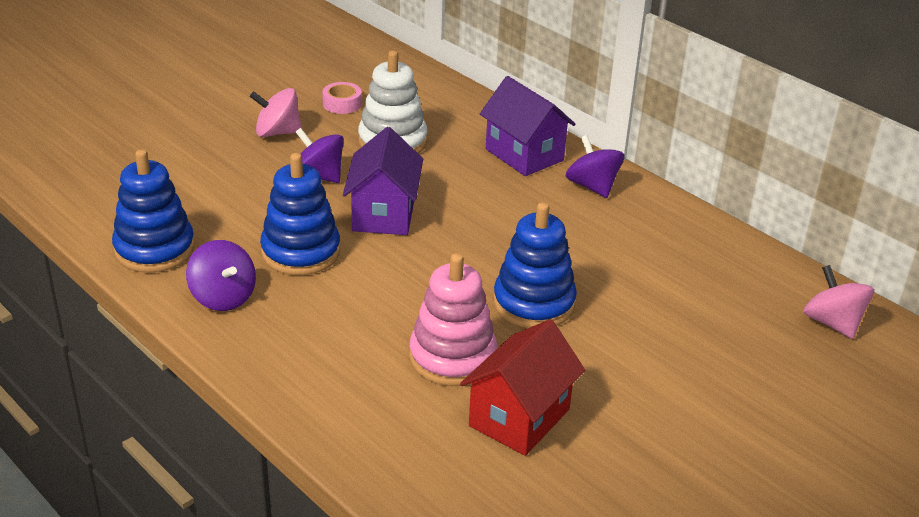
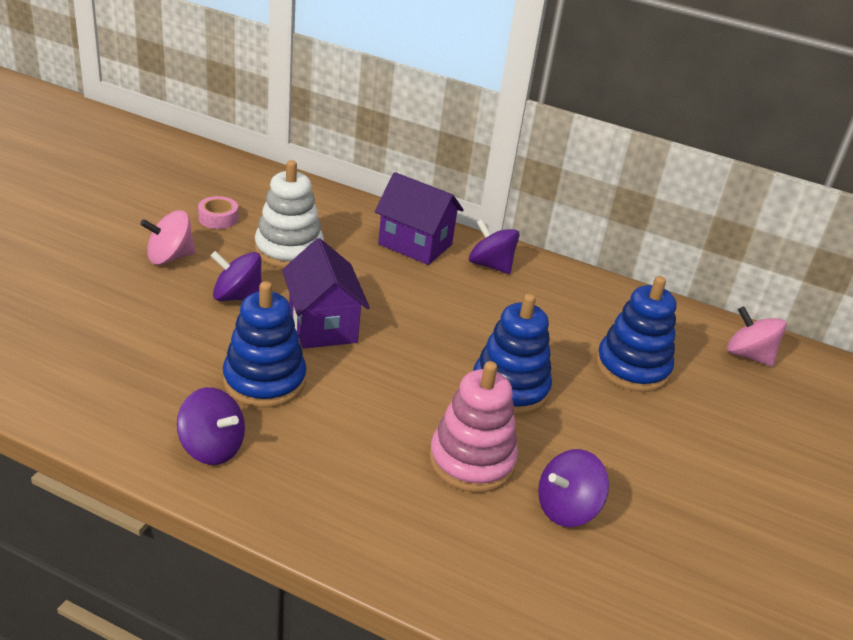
camera: 25 degrees left, 0 degrees up
blue stacking toy [112,149,195,273] -> blue stacking toy moved to [596,276,676,392]
red house [460,319,585,456] -> purple spinning top [538,449,609,527]

